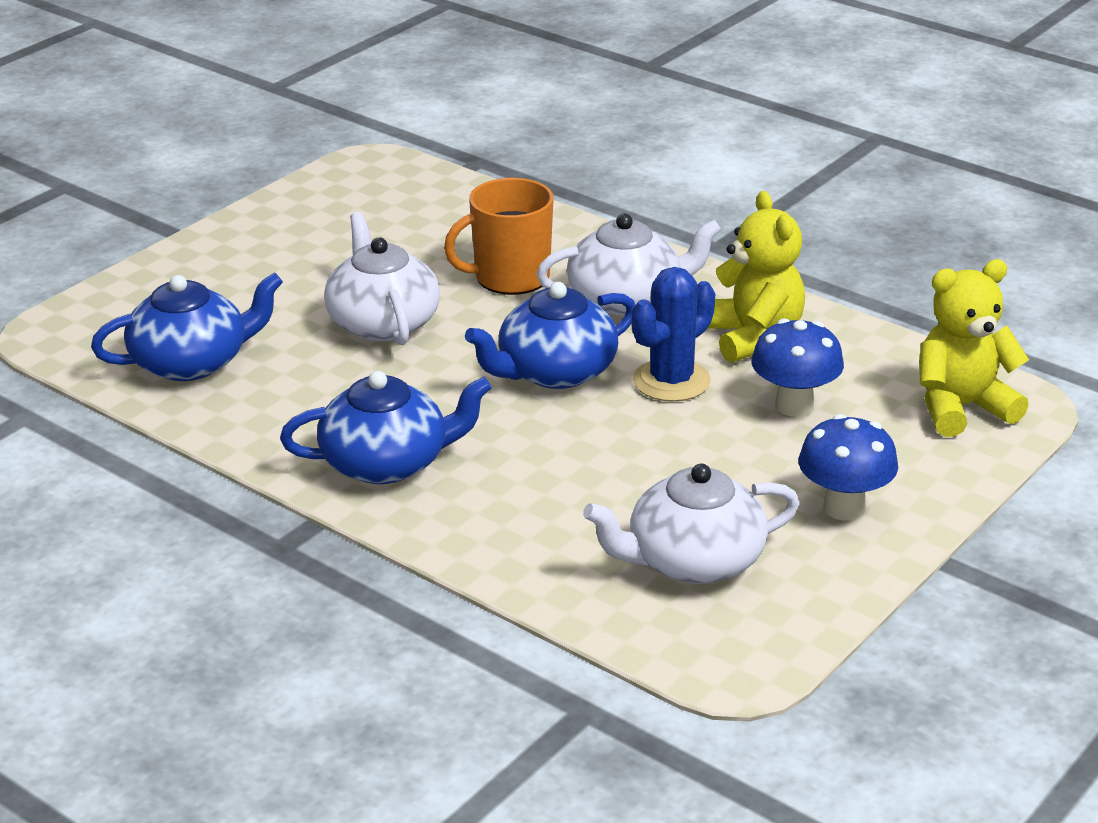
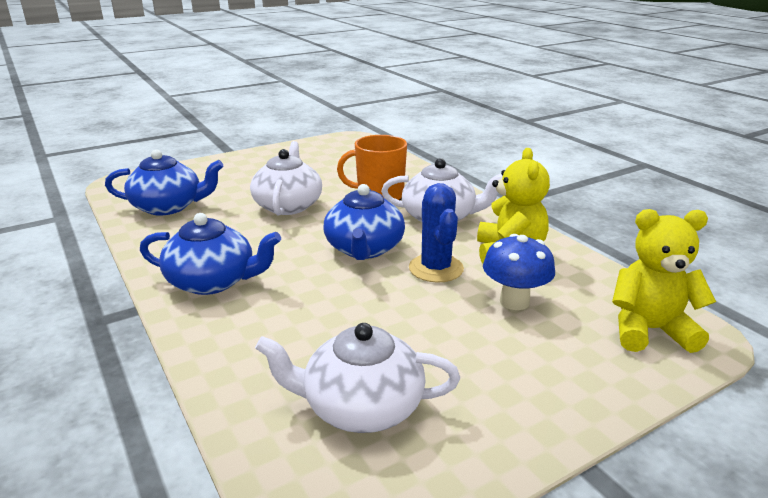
camera: 20 degrees right, 5 degrees down
blue teapot [465,282,635,389] -> blue teapot turned 75 degrees counterclockwise [323,184,405,260]
blue cactus [631,267,715,402] -> blue cactus turned 75 degrees counterclockwise [409,183,464,283]
blue mushroom [799,414,898,521] -> none

